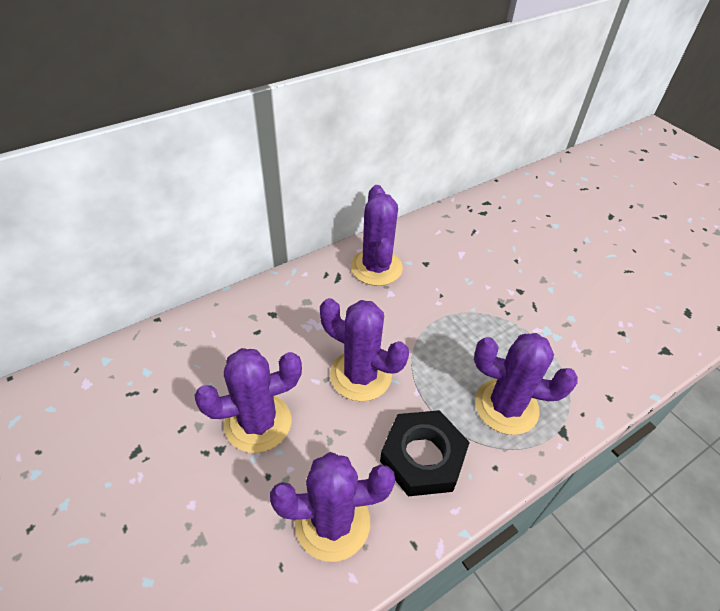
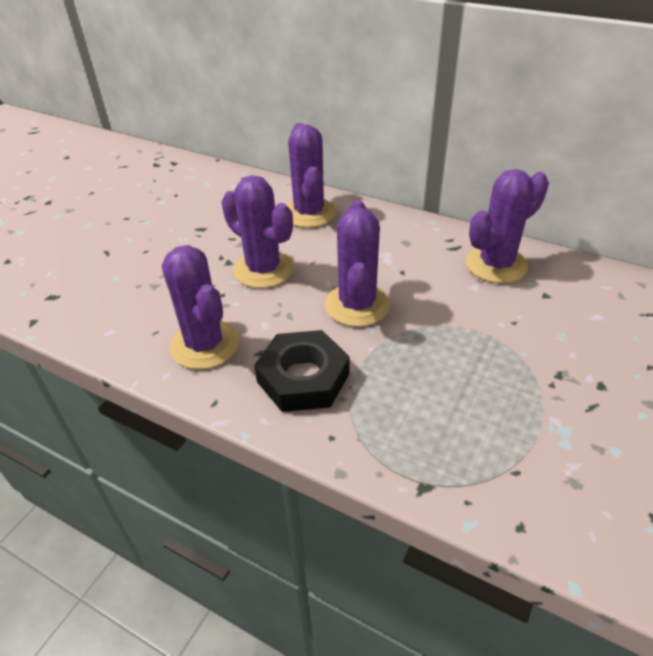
camera: 65 degrees right, 5 degrees down
purple cactus [474,333,578,435] -> purple cactus moved to [287,123,336,228]

